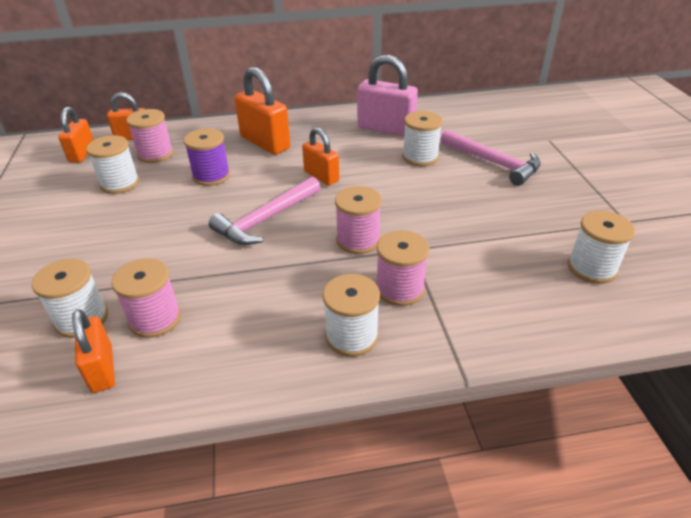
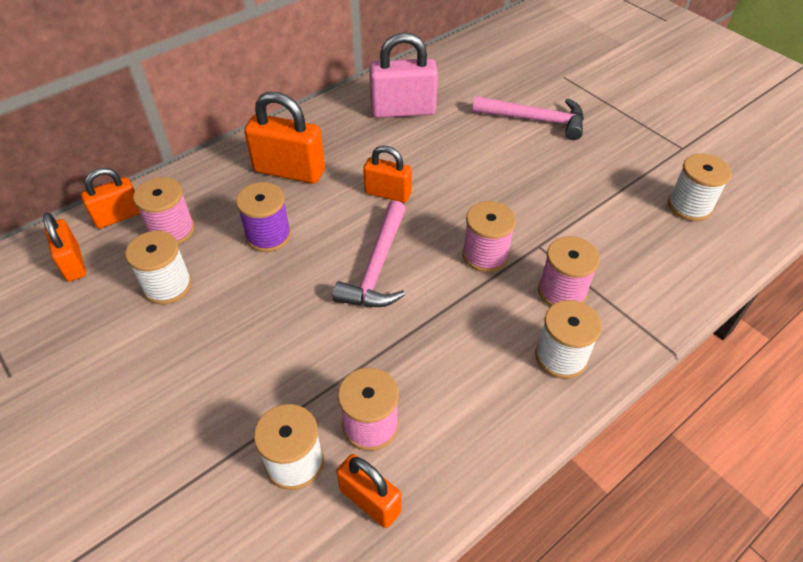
camera: 30 degrees left, 10 degrees up
white spool [402,111,443,166] -> none

